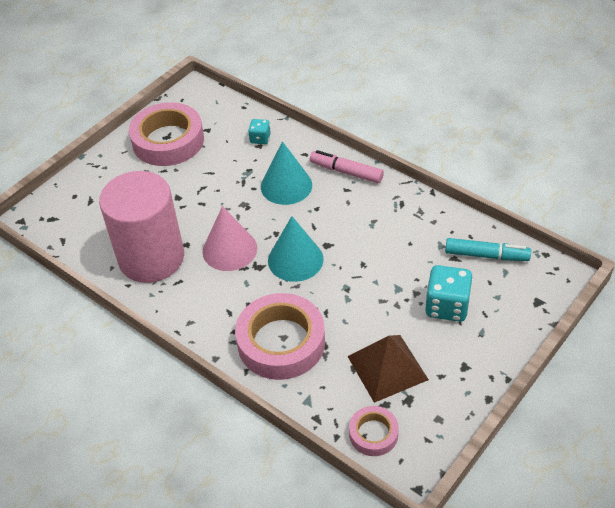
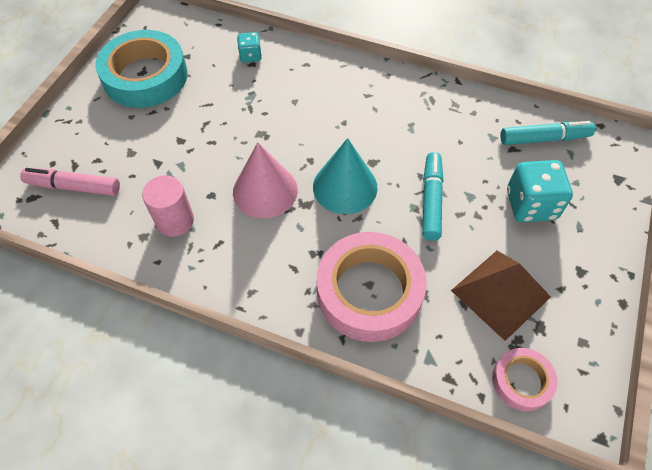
camera: 20 degrees left, 10 degrees up
pink cylinder [99,171,184,283] -> pink cylinder [142,175,194,237], size x0.47
pink tape [129,102,204,166] -> turquoise tape [96,30,188,108]
turquoise cone [261,141,312,205] -> none
pink marker [310,150,384,183] -> pink marker moved to [20,168,120,196]
none -> turquoise marker [422,152,443,241]

